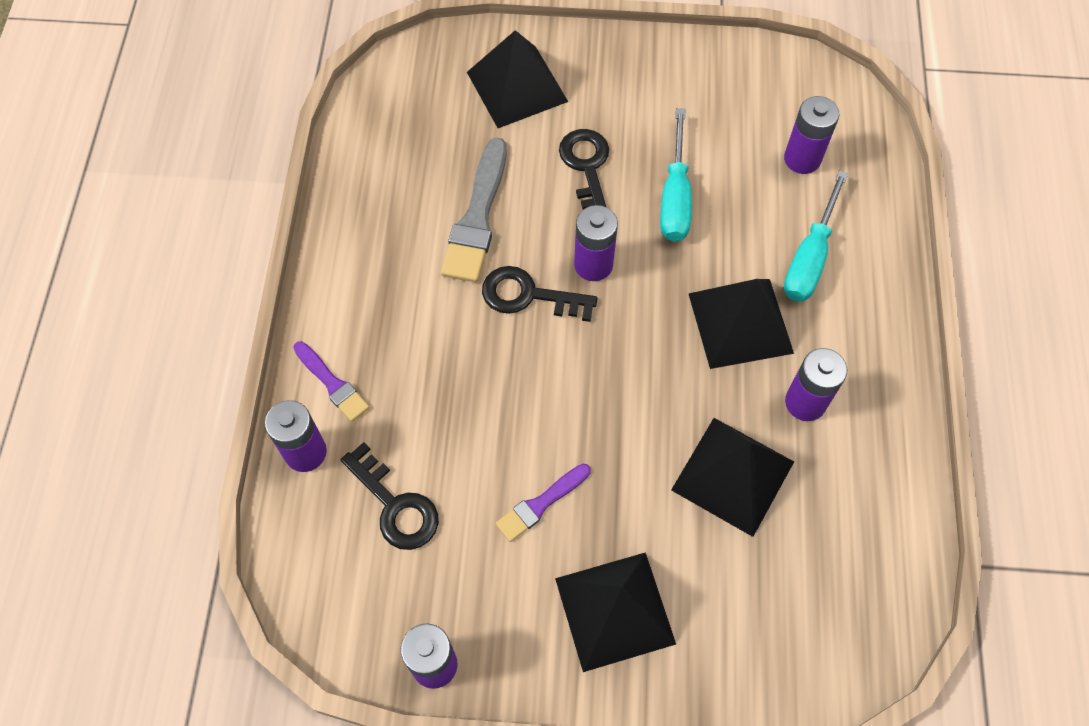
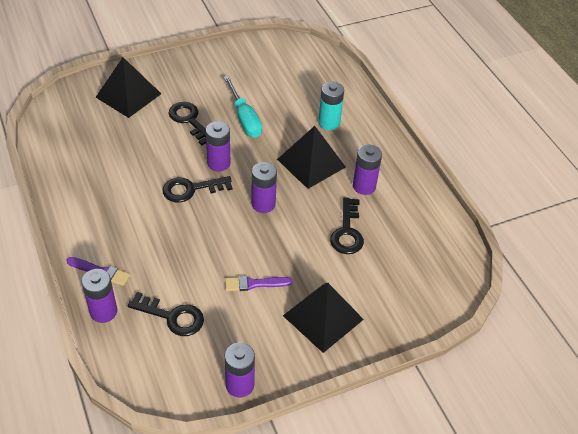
camera: 30 degrees left, 15 degrees down
grey brush [441,137,507,282] -> none
purple brush [496,464,591,542] -> purple brush turned 60 degrees clockwise [225,276,292,291]
black pyramid [671,418,794,537] -> black key [330,197,364,254]
purple battery [784,96,840,174] -> purple battery moved to [251,162,277,213]
turquoise screwdriver [784,170,848,302] -> turquoise battery [318,82,344,130]

